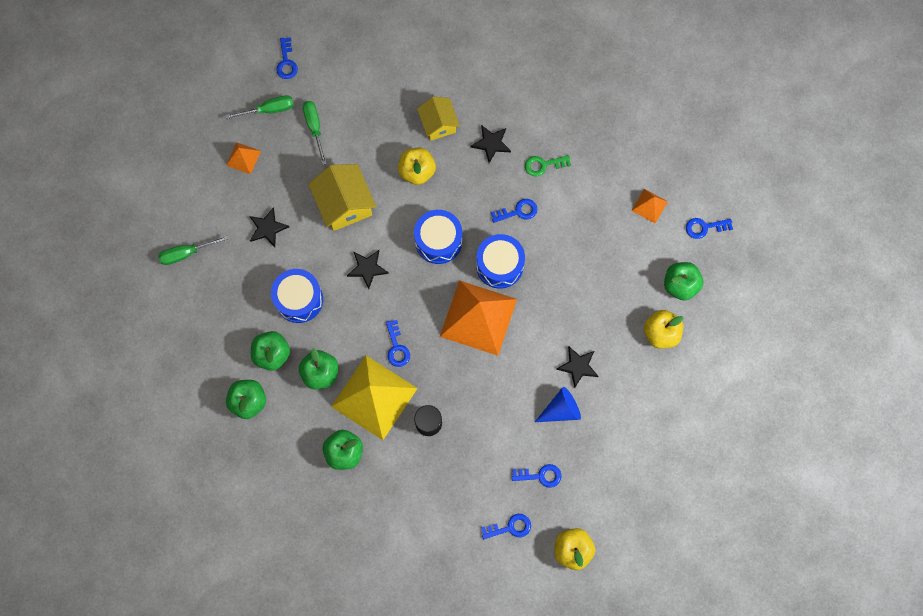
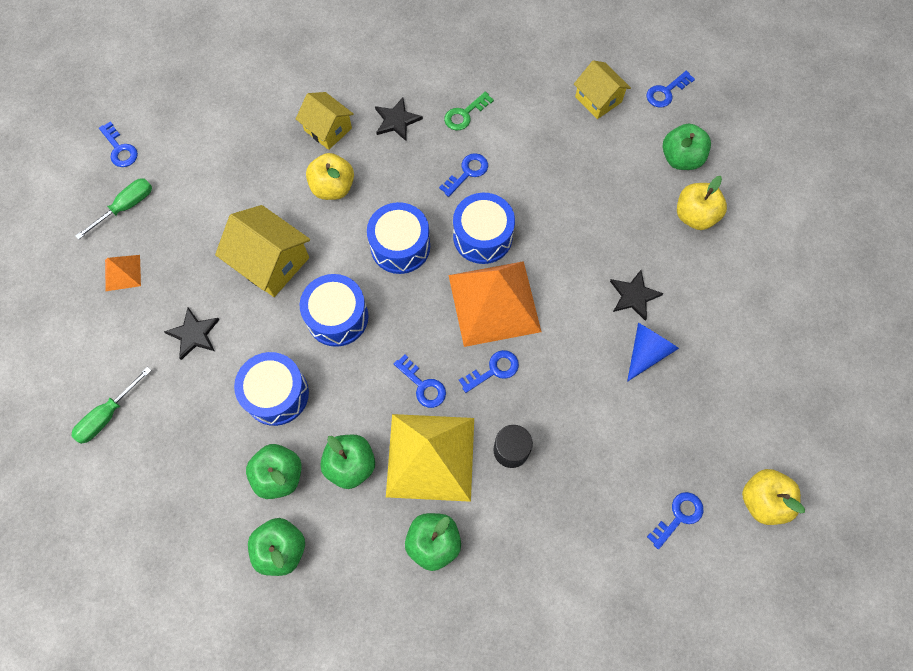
camera: 30 degrees left, 5 degrees down
green screwdriver [303,101,327,165] -> none
black star [347,250,389,289] -> blue drum [300,274,369,347]
blue key [512,464,562,488] -> blue key moved to [459,350,519,393]
orange pyramid [632,189,668,223] -> yellow house [574,60,631,119]

